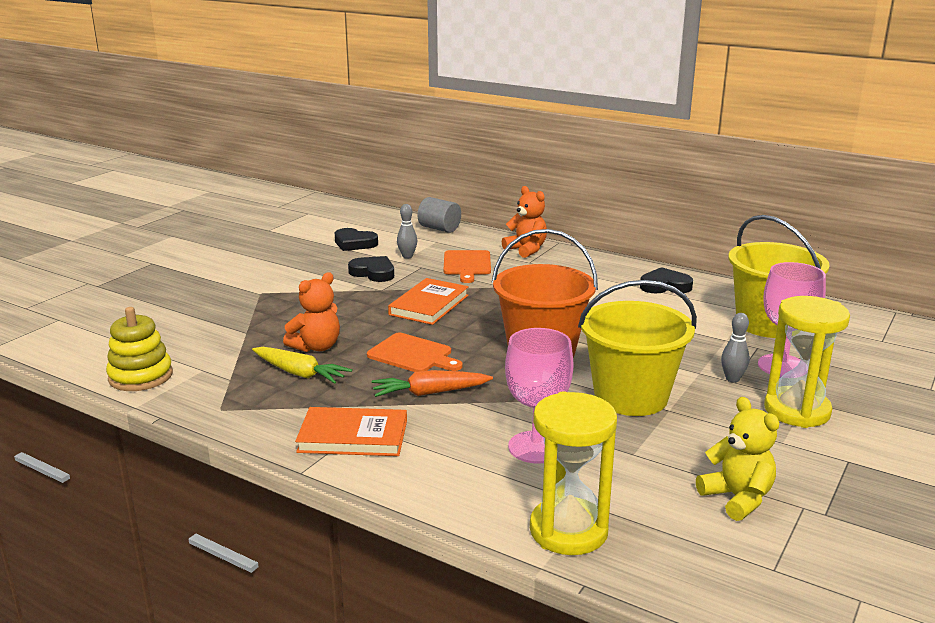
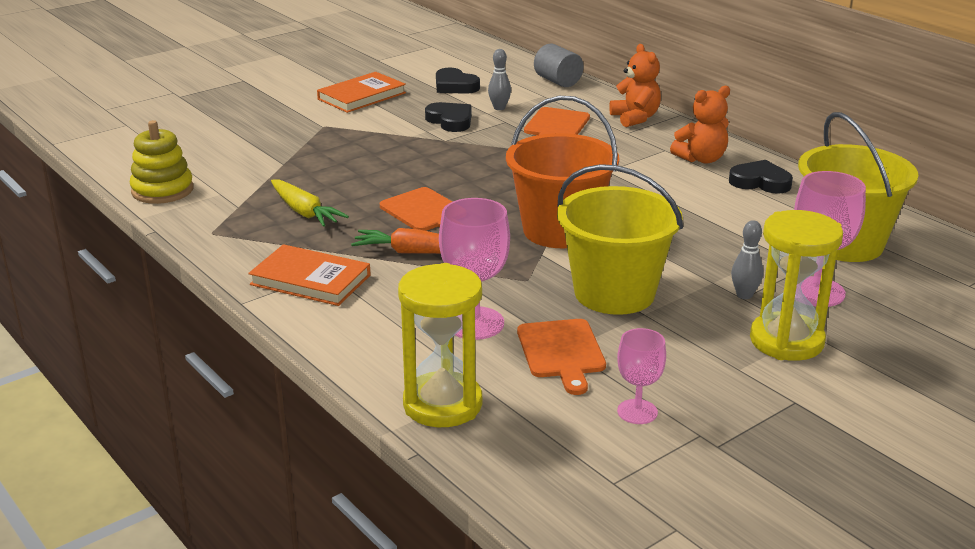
camera: 20 degrees right, 5 degrees up
orange teddy bear [283,272,340,352] -> orange teddy bear moved to [670,86,730,164]
orange book [388,278,469,325] -> orange book moved to [317,72,406,113]
yellow teddy bear [696,397,779,521] -> pink goblet [617,328,666,424]
none -> orange cutting board [517,319,606,395]

